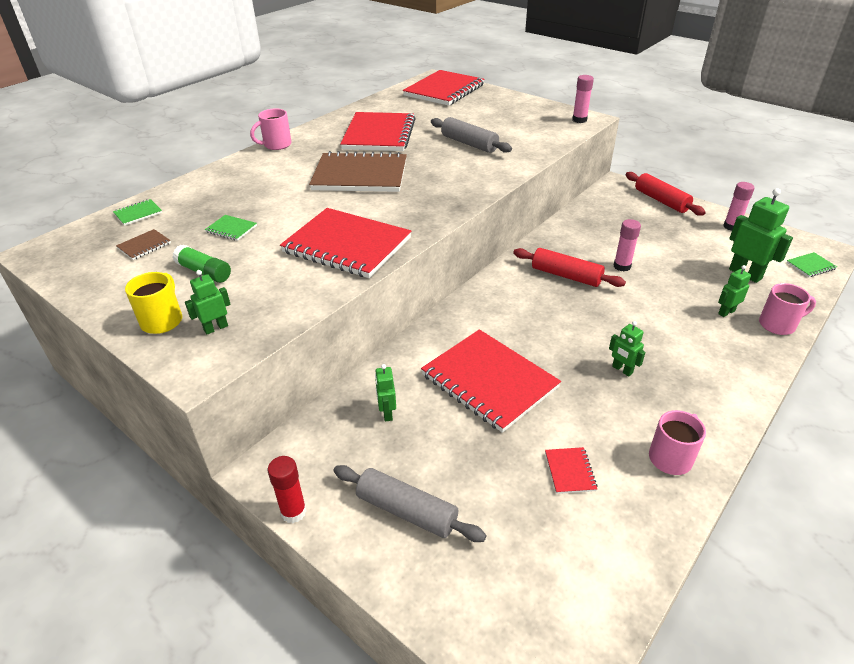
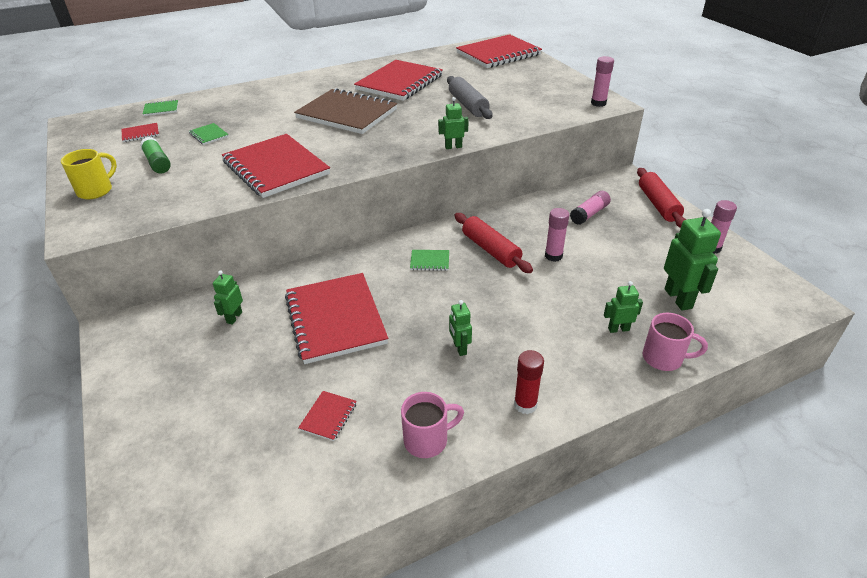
camera: 25 degrees right, 0 degrees up
brown notebook [116,229,171,260] -> red notebook [122,123,159,142]
green robot [185,270,231,335] -> green robot moved to [438,97,469,149]
pink mug [250,108,292,150] -> none
red glue stick [268,456,307,523] -> red glue stick moved to [514,350,544,414]
grey rolling pin [334,465,486,542] -> none
green notebook [786,252,837,277] -> green notebook moved to [410,250,449,271]
none -> pink glue stick [570,191,611,225]

